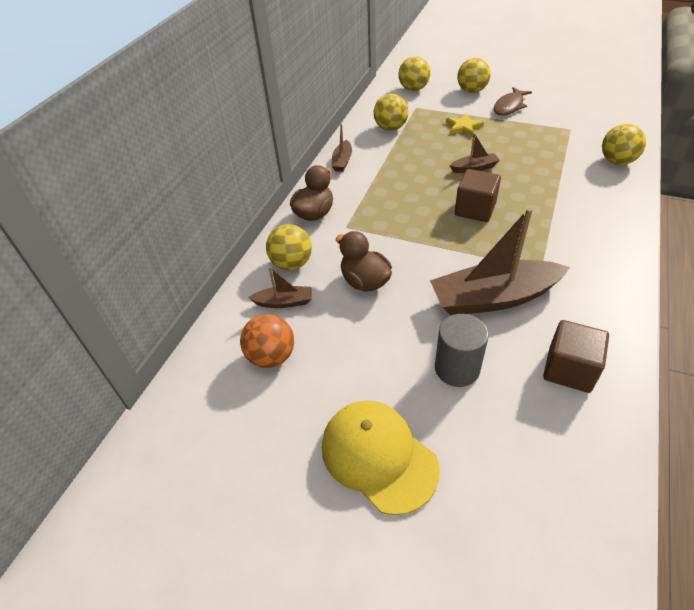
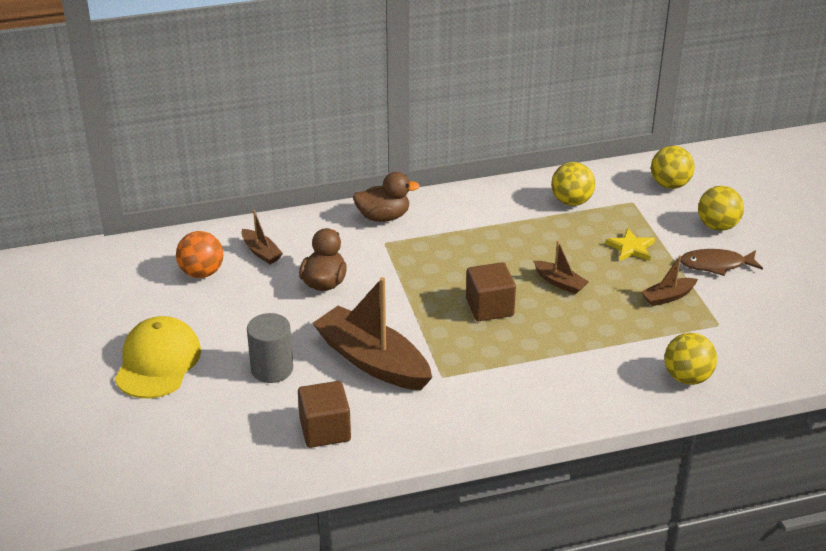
camera: 50 degrees right, 10 degrees down
yellow ball [266,224,312,270] -> none
brown boat [331,124,352,172] -> brown boat moved to [641,255,698,306]

